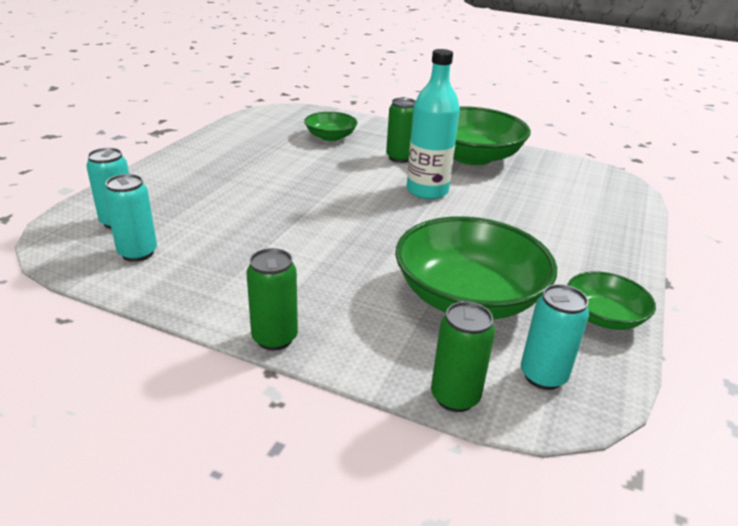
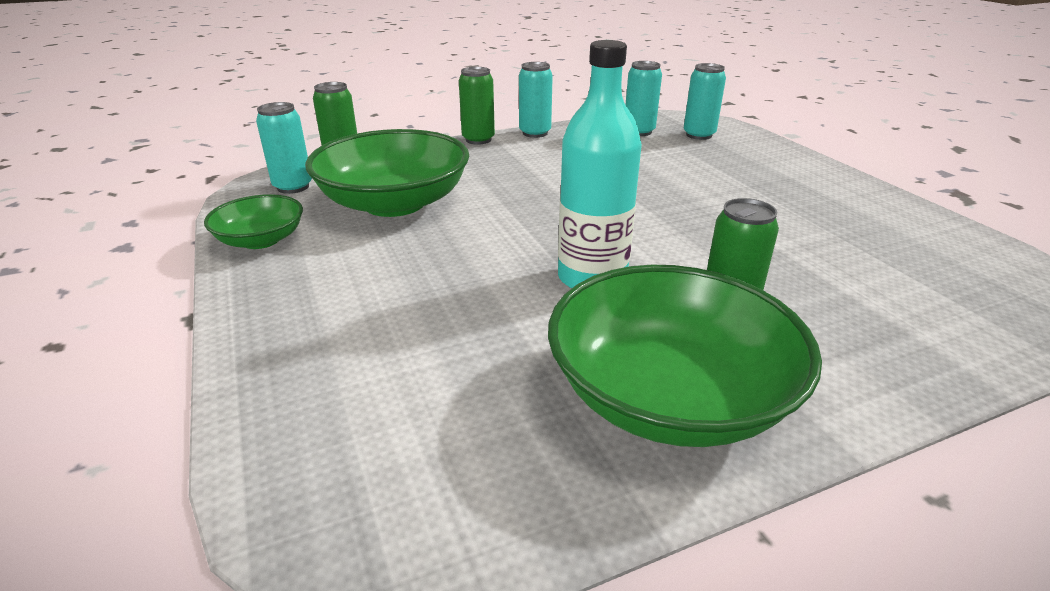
camera: 135 degrees right, 0 degrees up
green bowl [304,112,358,141] -> none
none -> turquoise can [519,62,553,138]

